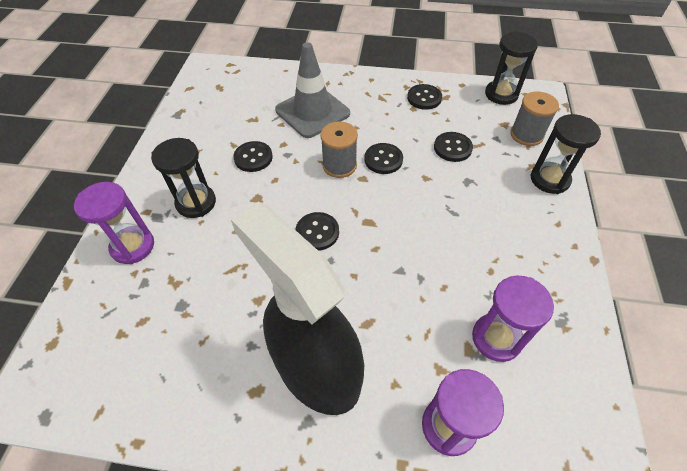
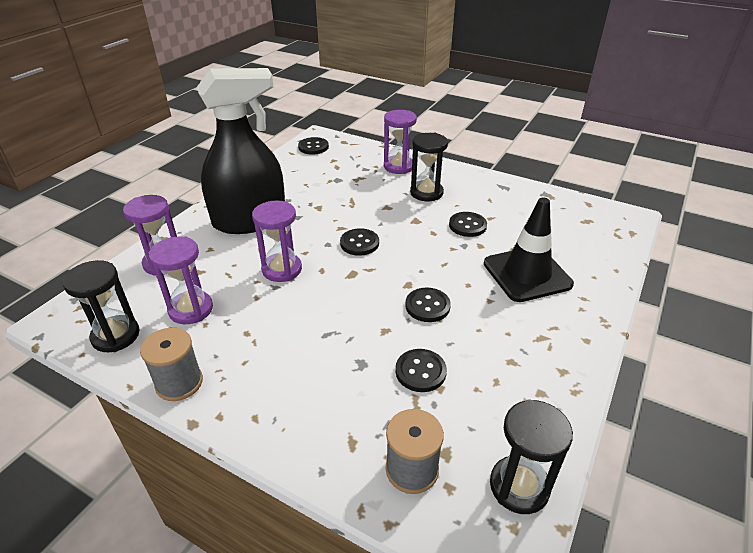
camera: 110 degrees right, 15 degrees down
grey traffic cone [275,42,350,138] -> black traffic cone [484,198,574,302]
grey spool [320,121,358,178] -> grey spool moved to [140,328,203,401]
black button [407,84,442,110] -> black button moved to [298,137,329,155]
black hourglass [530,114,601,194] -> black hourglass moved to [62,260,140,352]
none -> purple hourglass [252,200,302,282]

